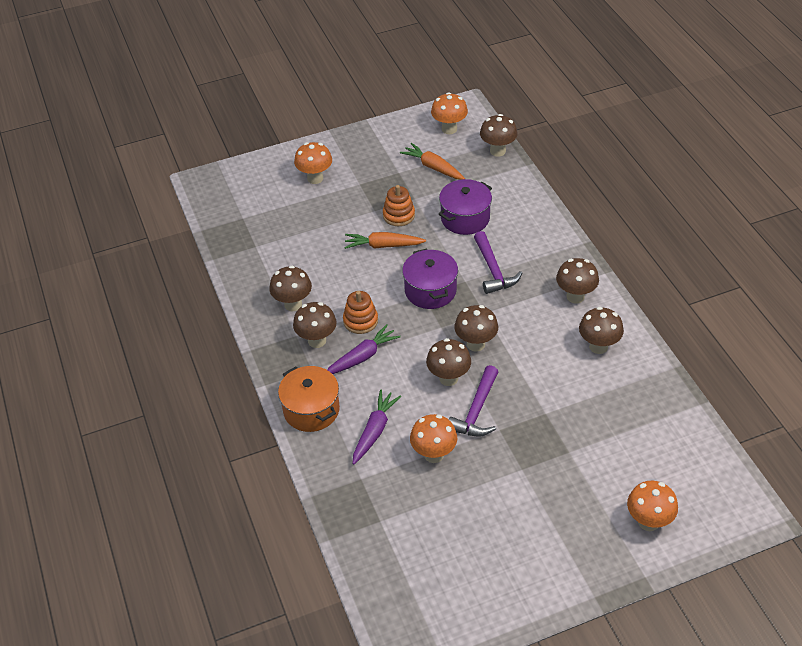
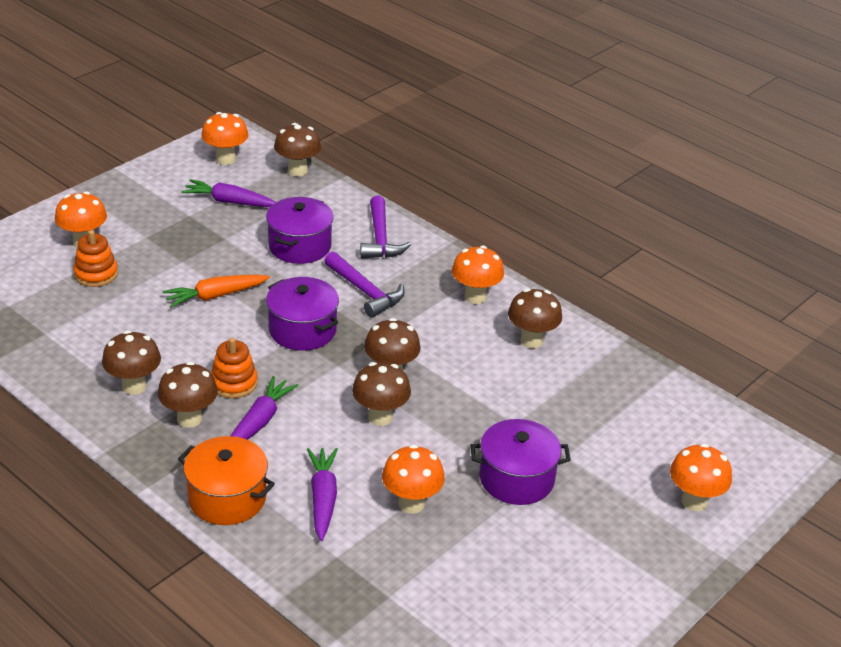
camera: 30 degrees left, 10 degrees down
orange stacking toy [383,185,415,226] -> orange stacking toy moved to [73,230,118,287]
orange carrot [400,143,465,180] -> purple carrot [181,179,276,207]
purple hammer [449,365,498,437] -> purple hammer moved to [360,196,411,259]
brown mushroom [556,258,599,303] -> orange mushroom [452,246,504,304]
none -> purple pot [470,419,571,505]

